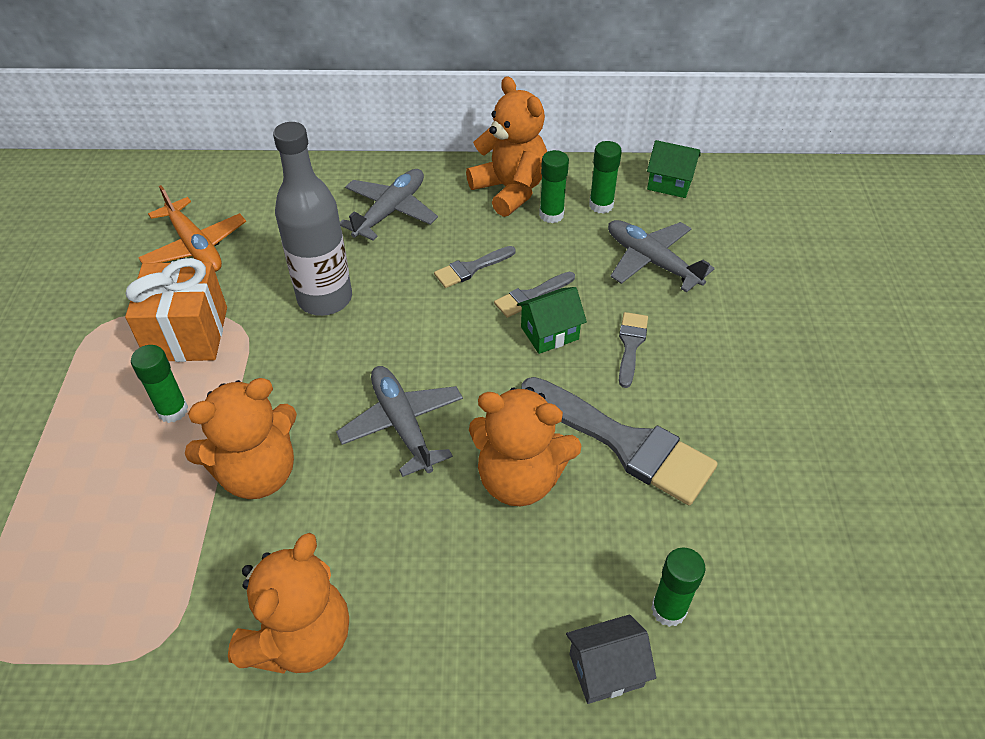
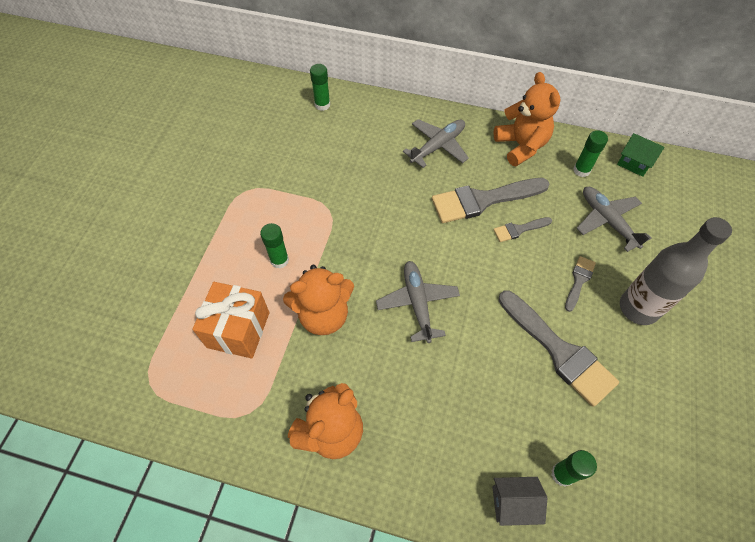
camera: 15 degrees right, 10 degrees up
orange gift [125,258,227,362] -> orange gift moved to [192,282,269,359]
orange plane [138,185,246,272] -> none
grey bottle [273,122,352,316] -> grey bottle moved to [620,217,732,325]
grey brush [434,246,516,288] -> grey brush [432,178,550,223], size x2.04
orange teddy bear [469,387,582,506] -> none
green house [517,287,587,354] -> none
green glue stick [539,150,569,223] -> green glue stick moved to [310,64,330,111]

